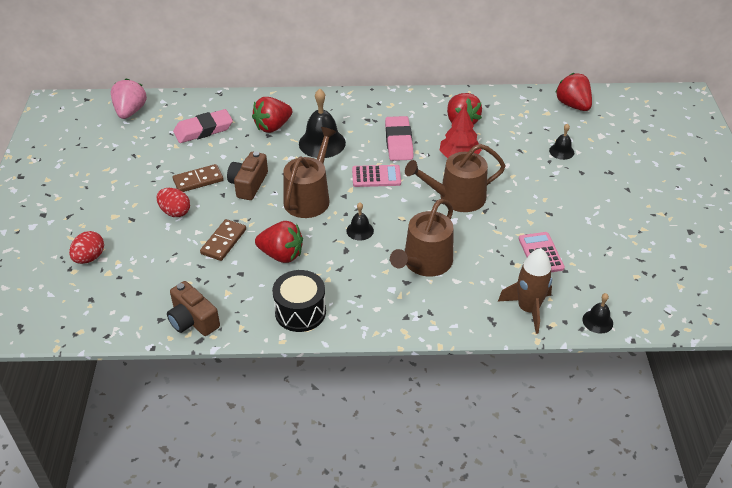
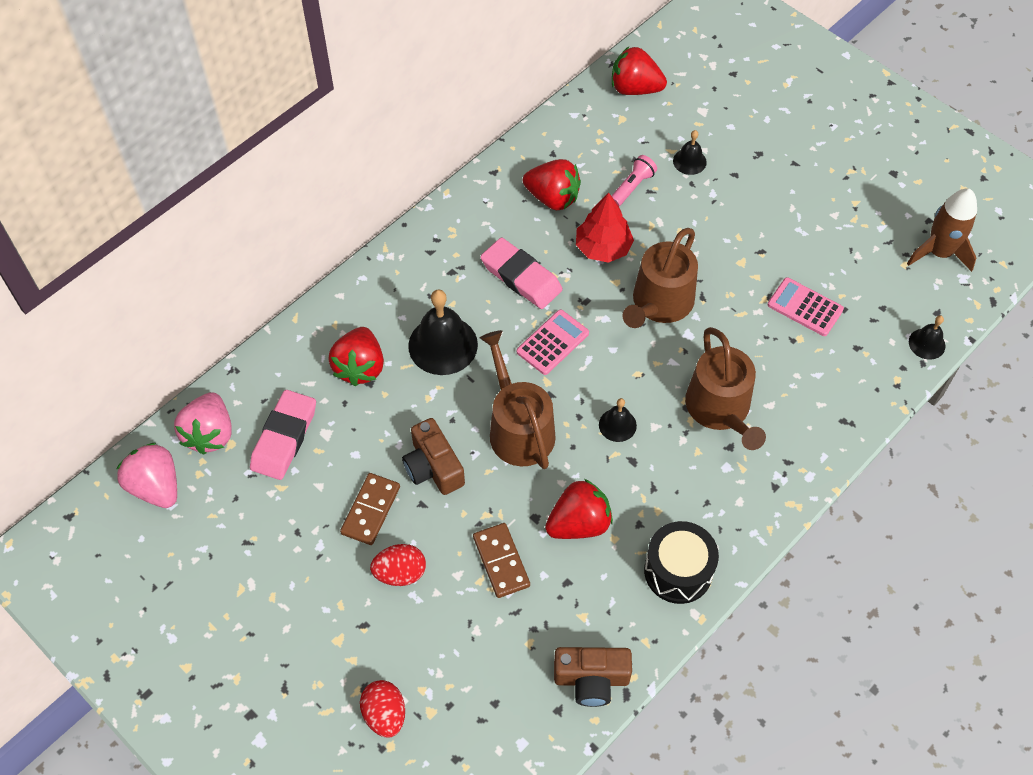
camera: 45 degrees left, 15 degrees up
brown rocket [498,248,552,334] -> brown rocket moved to [907,189,977,272]
none -> pink strawberry [174,392,232,455]
none -> pink flashlight [612,155,657,206]

